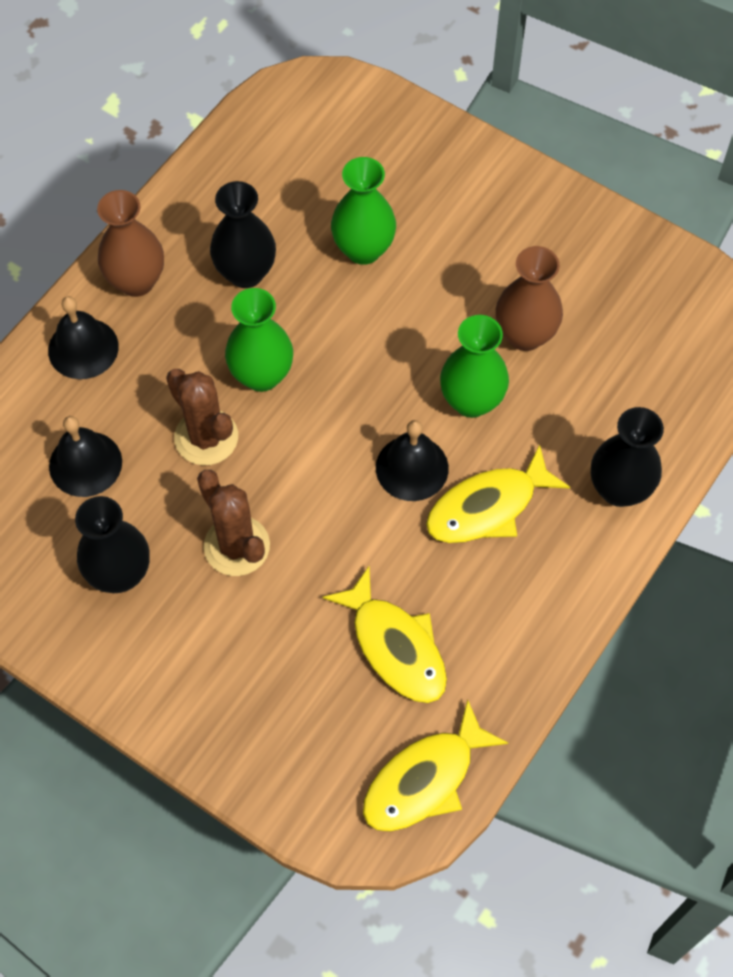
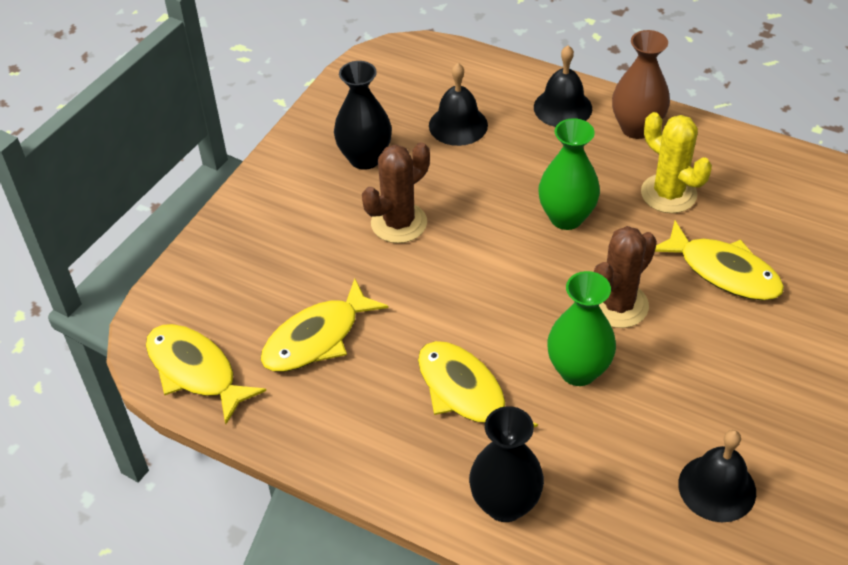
camera: 85 degrees right, 15 degrees down
brown cactus [166,369,238,465] -> brown cactus moved to [594,226,657,328]
black vase [210,181,276,288] -> yellow cactus [641,112,712,213]
green vase [331,157,396,265] -> yellow fish [655,221,784,300]
black bell [376,420,449,501] -> black bell moved to [678,430,756,522]
brown vase [496,246,563,351] -> none

